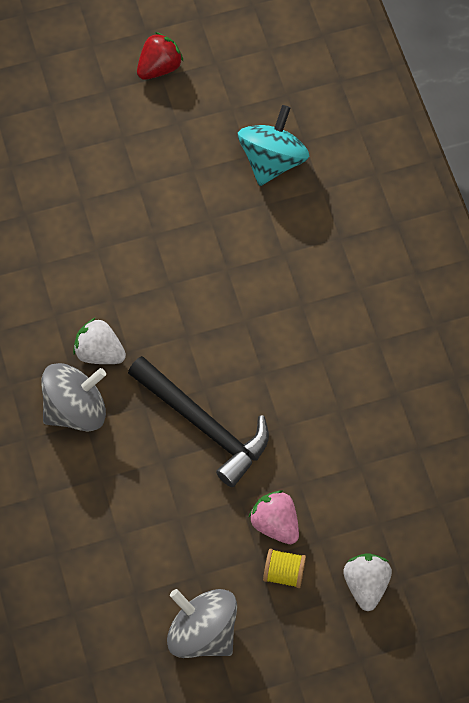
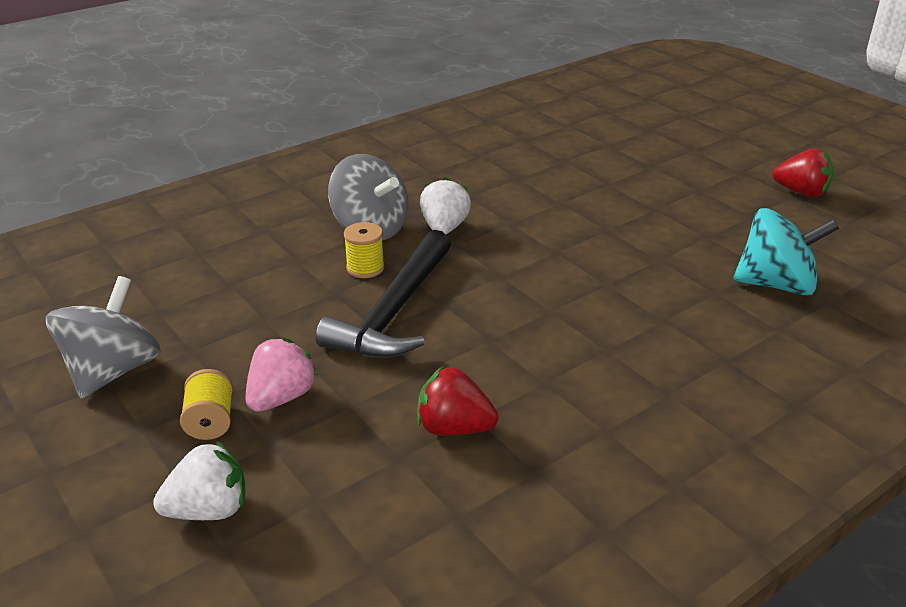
camera: 70 degrees right, 30 degrees down
none -> yellow spool [344,222,385,278]
none -> red strawberry [417,366,498,435]

